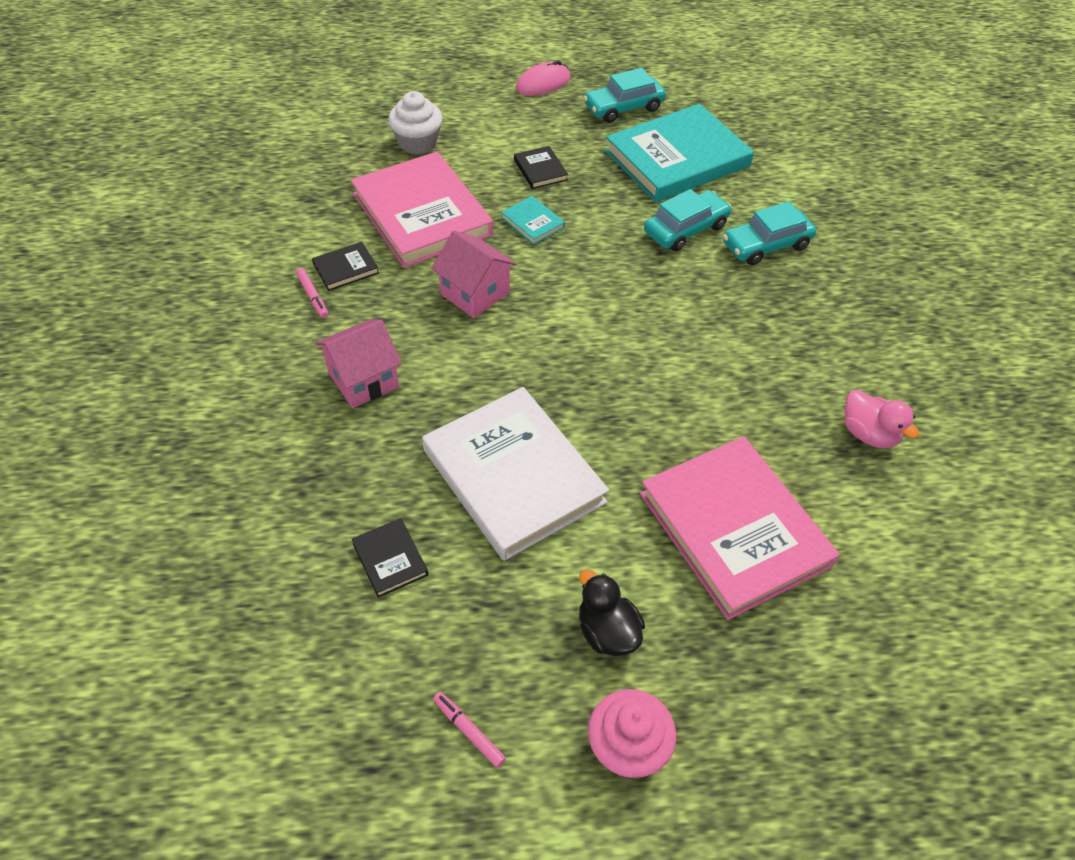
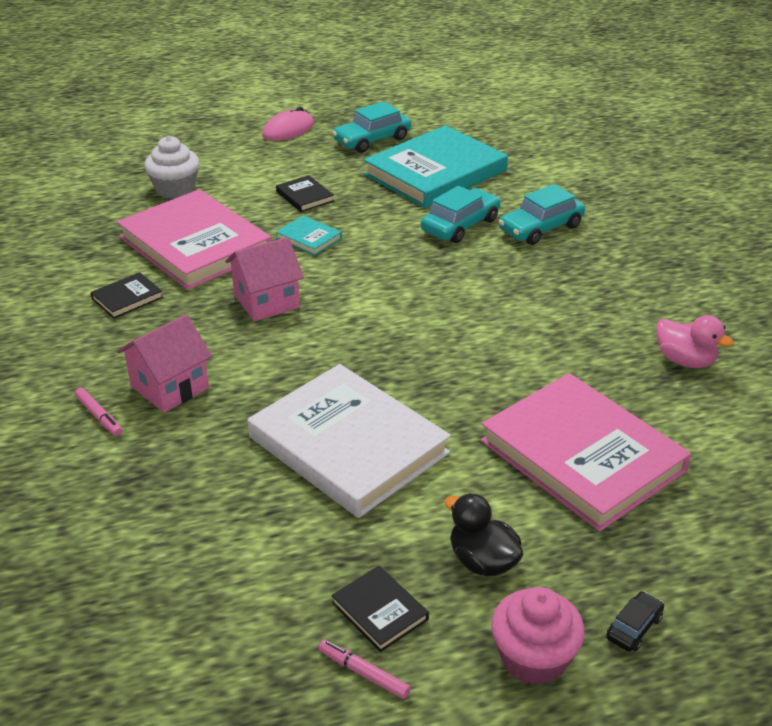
camera: 10 degrees left, 15 degrees down
pink marker [296,268,328,318] -> pink marker moved to [75,388,122,436]
black book [352,518,429,598] -> black book moved to [331,566,429,652]
pink house [431,231,516,318] -> pink house turned 60 degrees counterclockwise [225,237,304,321]
none -> black car [606,591,664,652]

